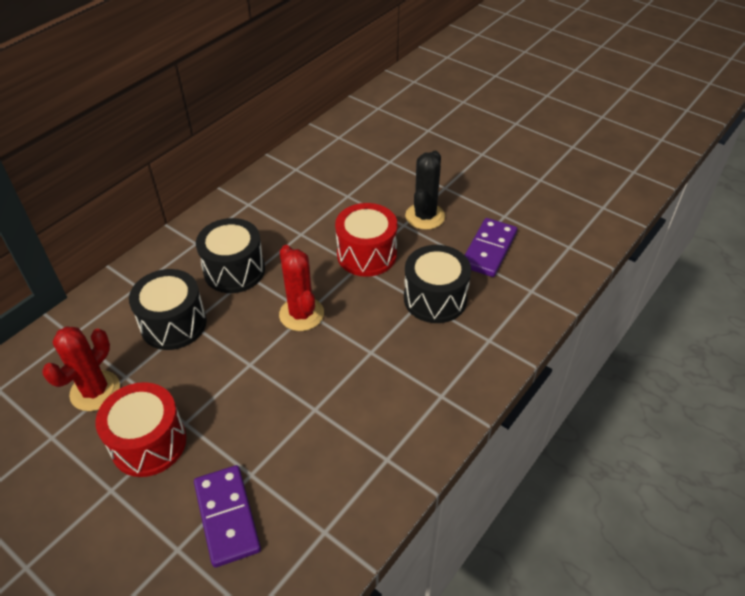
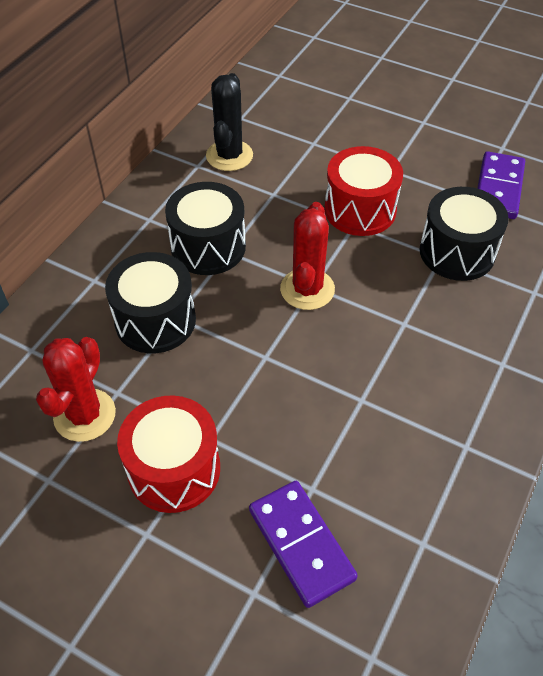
camera: 10 degrees left, 5 degrees up
red cactus [279,245,324,331] -> red cactus turned 45 degrees clockwise [280,202,335,310]
black cactus [405,151,445,230] -> black cactus moved to [206,73,253,171]

